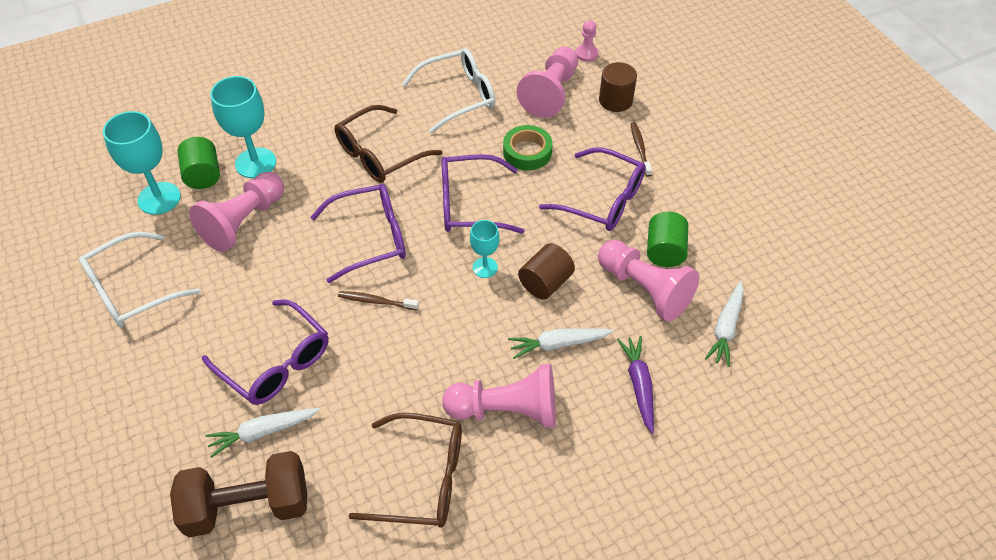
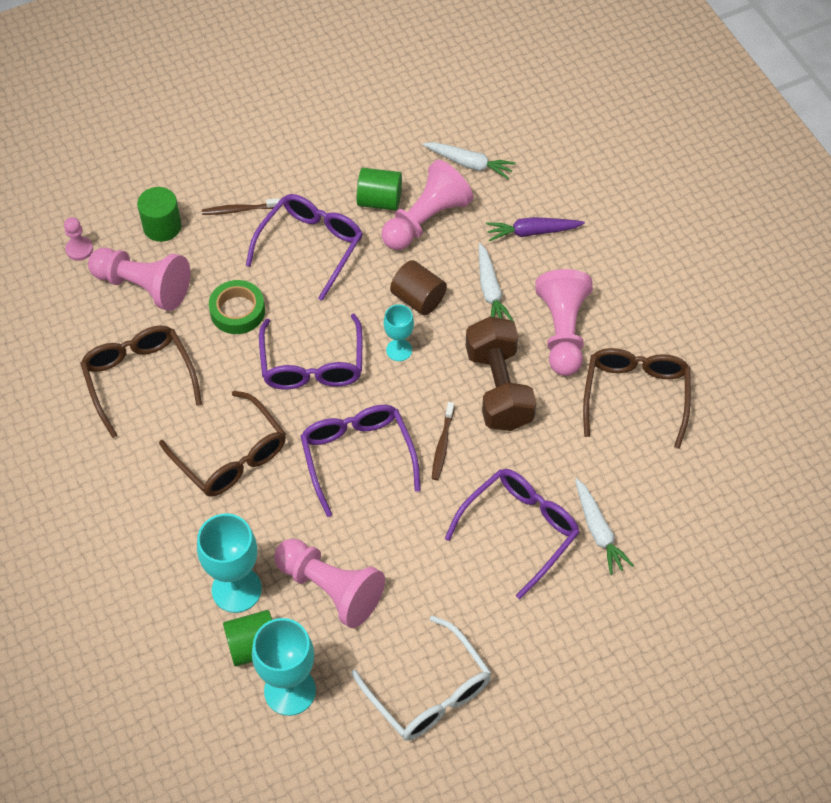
camera: 90 degrees left, 5 degrees up
brown dumbbell [170,451,307,537] -> brown dumbbell moved to [466,317,537,431]
white glasses [402,48,495,133] -> brown glasses [80,326,202,438]
brown cylinder [599,62,637,112] -> green cylinder [137,187,182,242]

